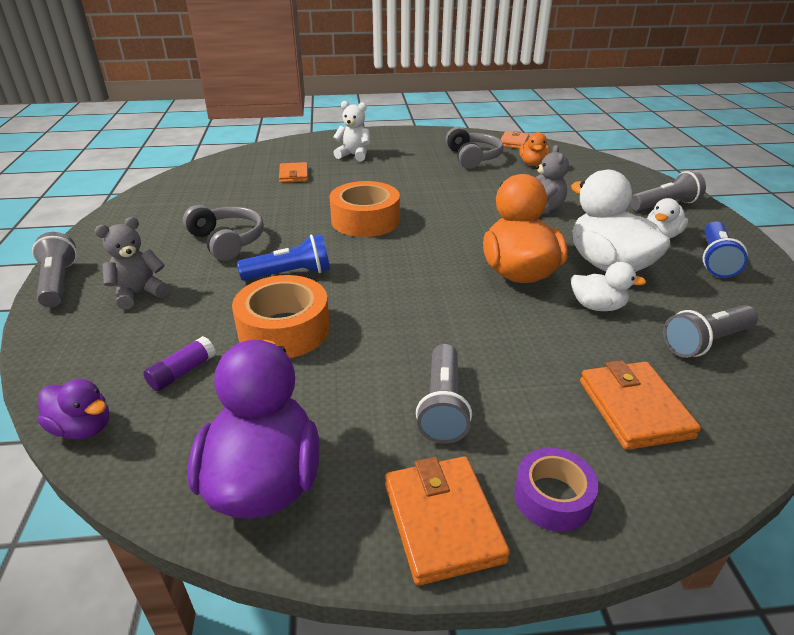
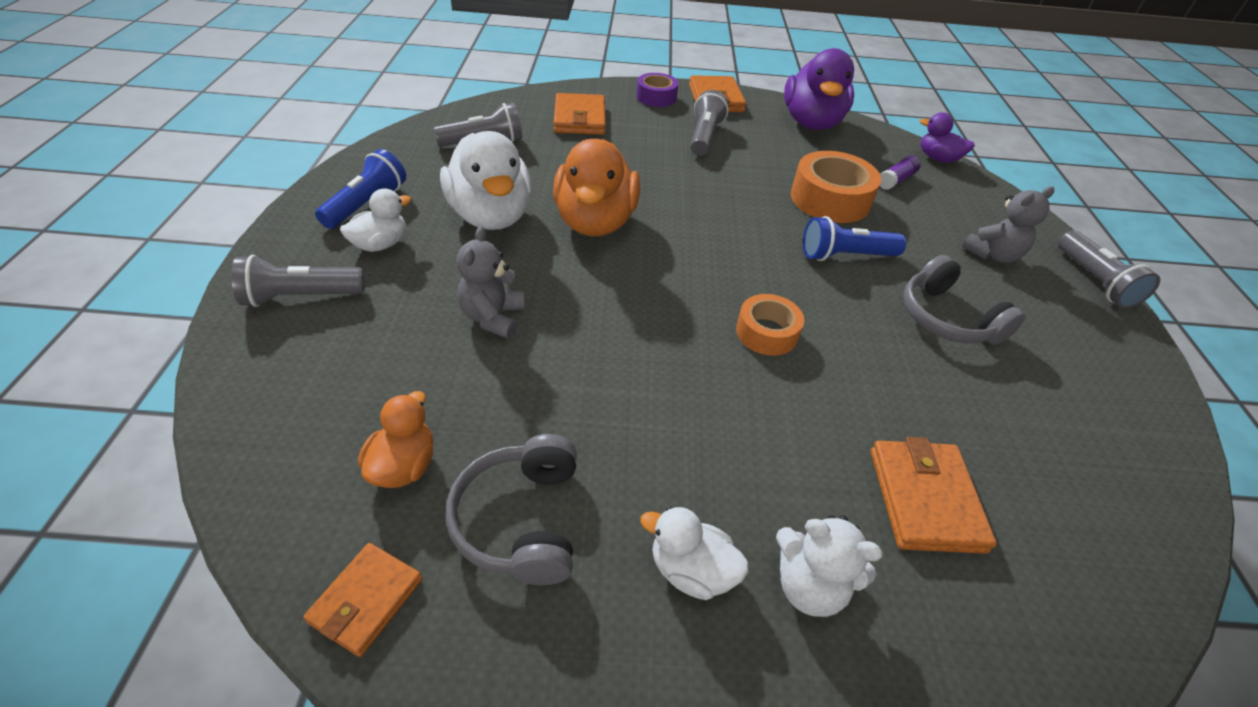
camera: 175 degrees left, 10 degrees up
orange wallet [279,162,308,183] -> orange wallet [871,437,997,554], size x1.51
orange tape [330,181,400,237] -> orange tape [736,294,804,356], size x0.61
white duck [571,262,646,311] -> white duck moved to [640,507,749,600]

